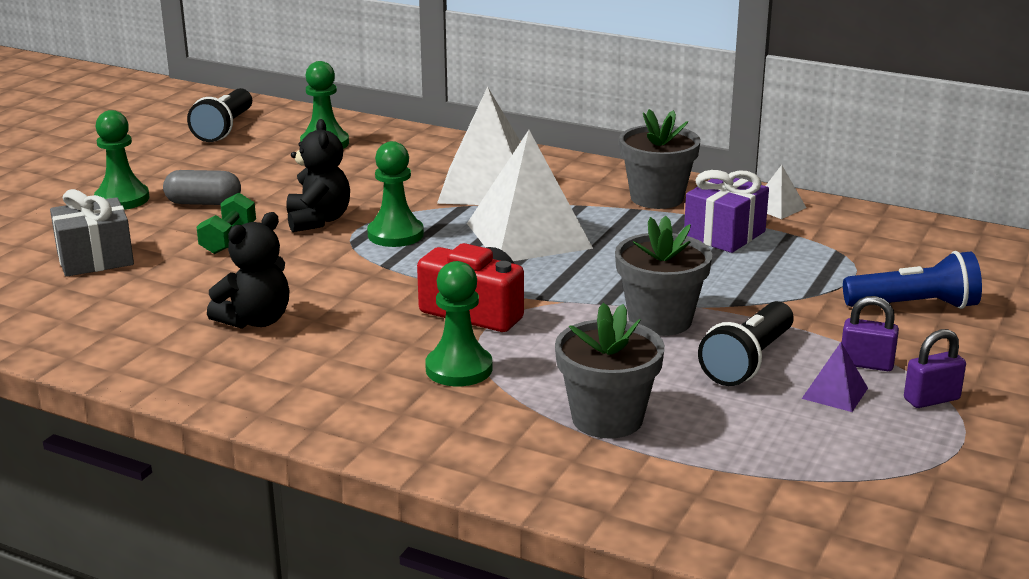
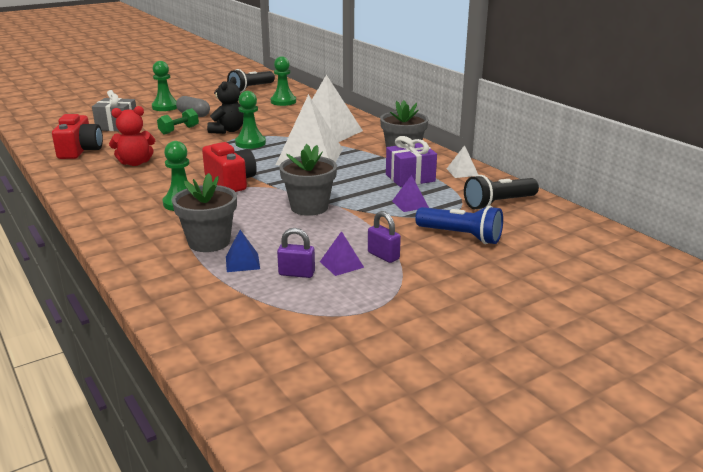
camera: 30 degrees right, 0 degrees up
black teddy bear [207,212,290,329] -> red teddy bear [109,106,155,166]
black flashlight [698,301,794,386] -> black flashlight moved to [464,175,539,210]
purple padlock [904,329,966,408] -> purple padlock moved to [277,228,315,278]
none -> red camera [52,114,103,159]
none -> blue pyramid [226,230,260,272]
none -> purple pyramid [392,175,429,212]

